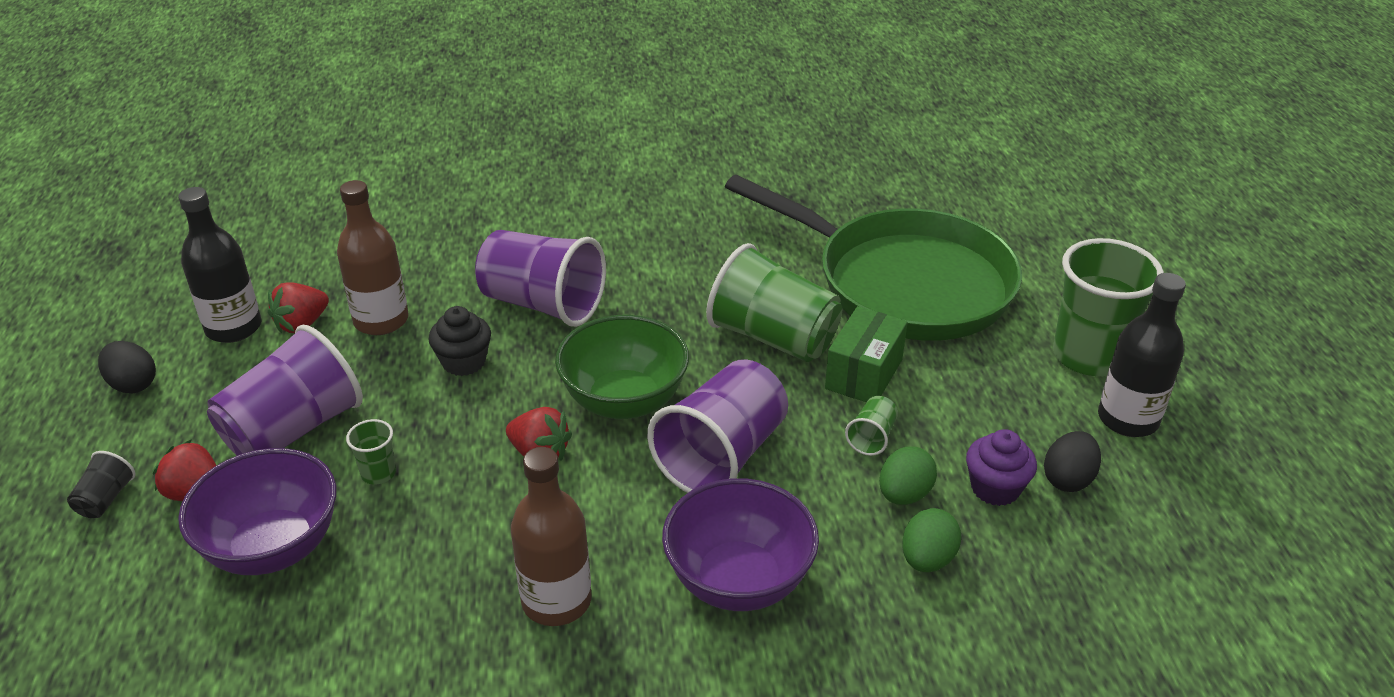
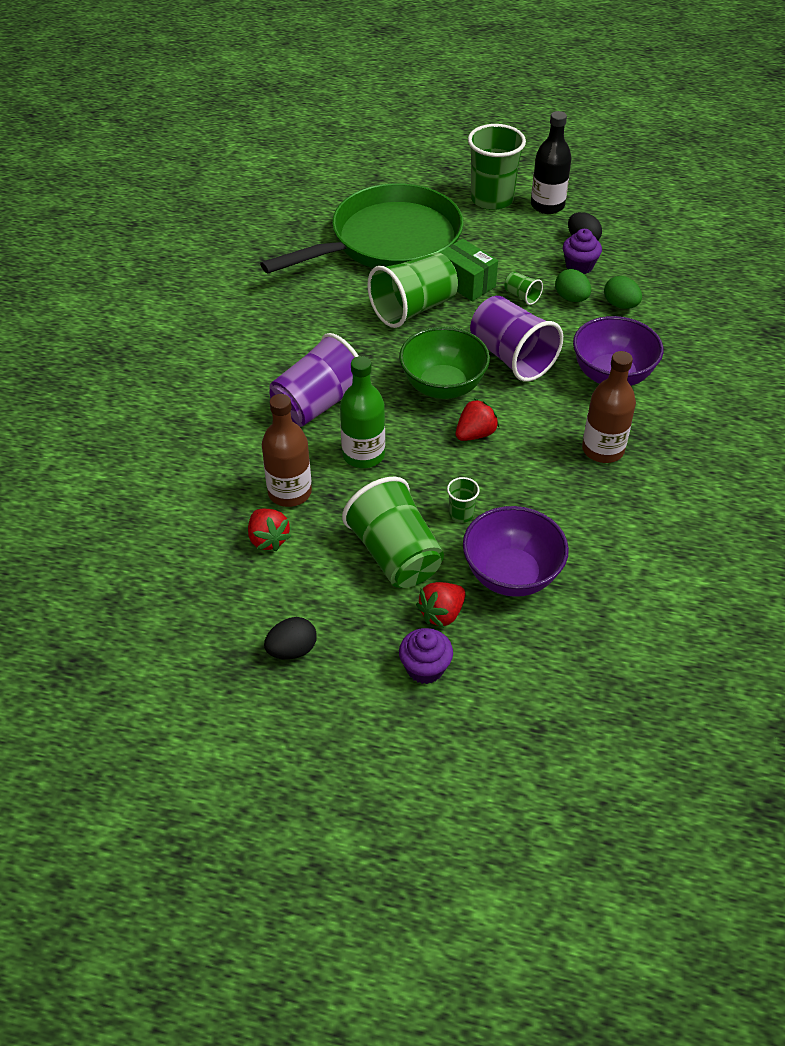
camera: 70 degrees left, 10 degrees up
black cup [67,451,135,518] -> purple cupcake [399,628,453,684]
black bottle [178,187,261,343] -> none
purple cup [207,325,363,456] -> green cup [342,477,444,588]
black cupcake [428,306,491,376] -> green bottle [340,356,385,468]

